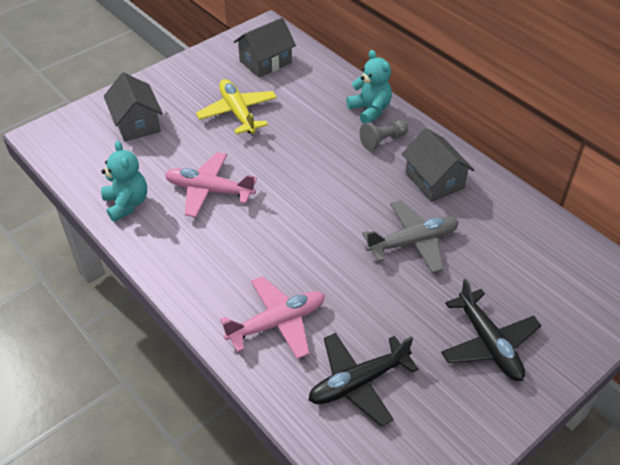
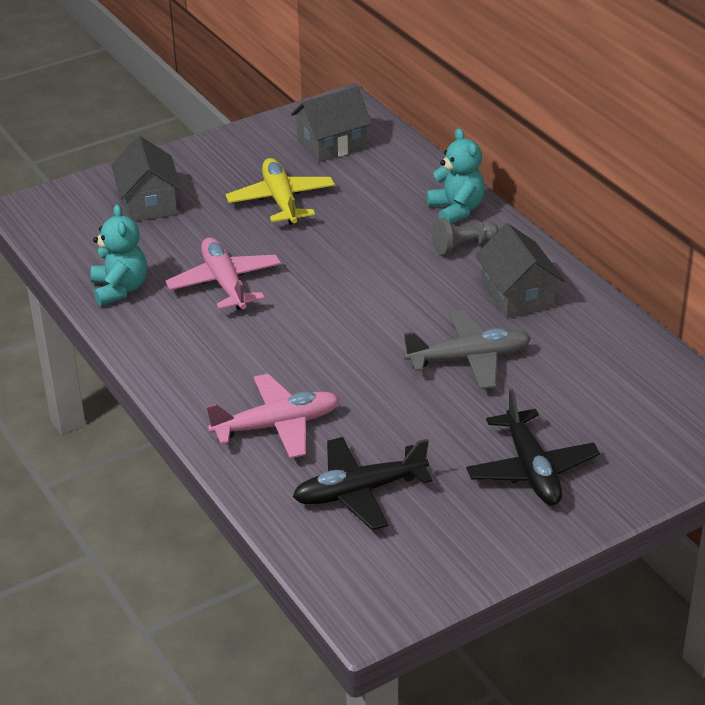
camera: 10 degrees right, 10 degrees down
pink plane [165,152,257,217] -> pink plane turned 45 degrees clockwise [166,238,281,310]

